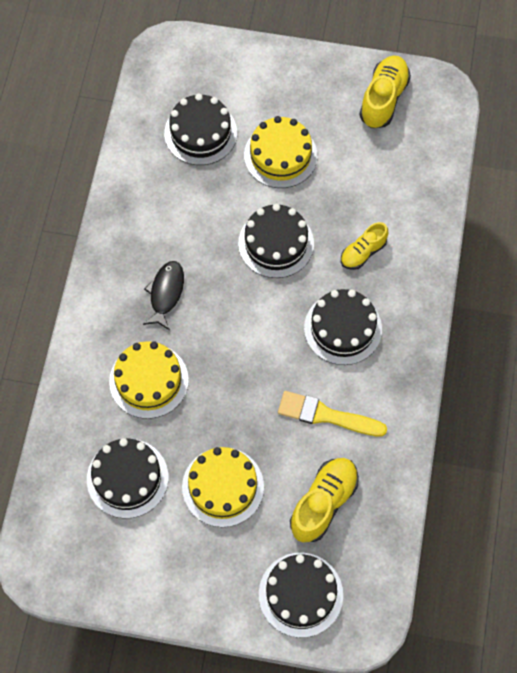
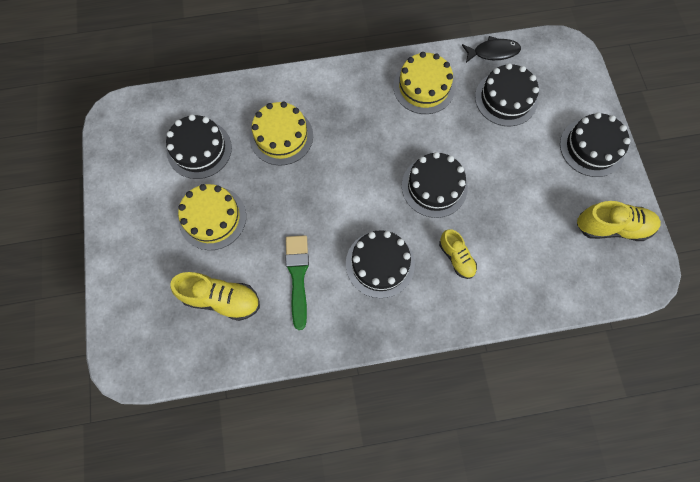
camera: 70 degrees right, 5 degrees up
black fish [143,261,184,330] -> black fish moved to [462,36,521,63]
yellow cake [244,116,318,188] -> yellow cake moved to [393,52,455,114]
black cake [259,553,343,638] -> black cake moved to [560,112,630,177]
yellow brush [278,391,387,437] -> green brush [285,235,309,330]
yellow shoe [341,222,389,270] -> yellow shoe turned 150 degrees counterclockwise [439,229,477,279]

